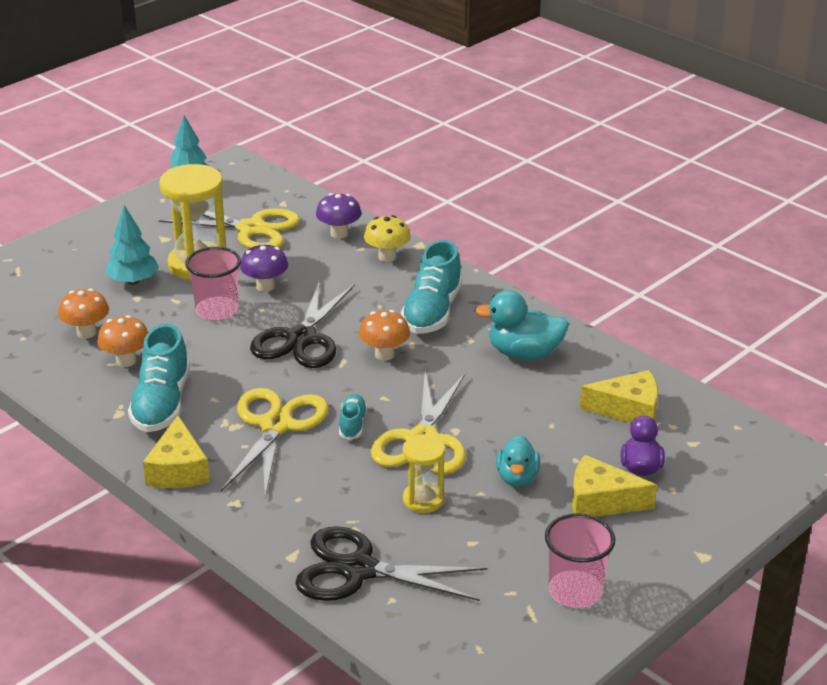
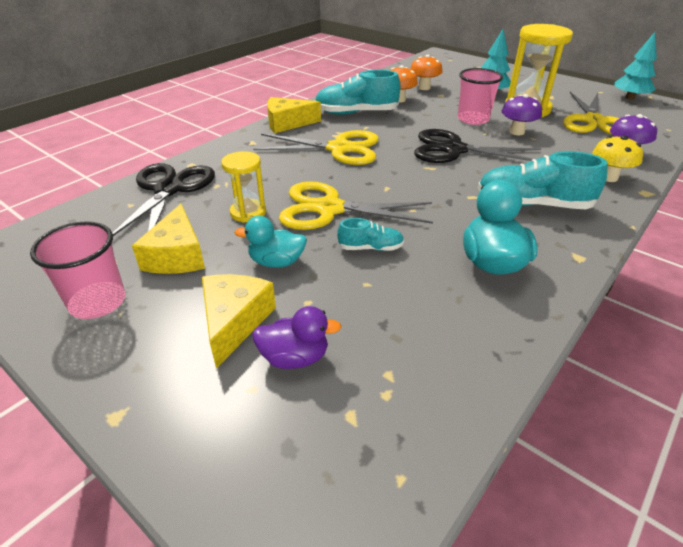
camera: 85 degrees right, 5 degrees up
turquoise shoe [339,394,367,440] -> turquoise shoe moved to [337,218,404,251]
orange mushroom [359,310,410,361] -> none
yellow cheese [580,370,658,423] -> yellow cheese moved to [132,203,205,274]

